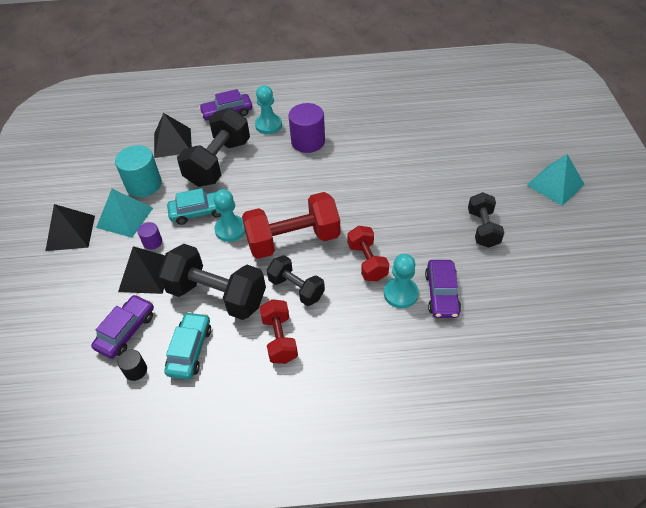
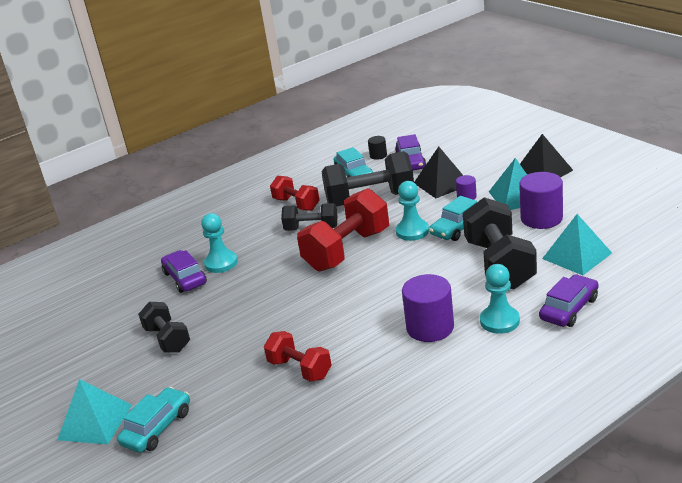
camera: 150 degrees right, 20 degrees down
turquoise cylinder [115,145,162,197] -> purple cylinder [519,172,563,229]
black pyramid [154,113,192,158] -> turquoise pyramid [542,214,612,275]
red dumbbell [347,226,389,281] -> red dumbbell moved to [264,331,331,382]
none -> turquoise car [117,387,190,453]

